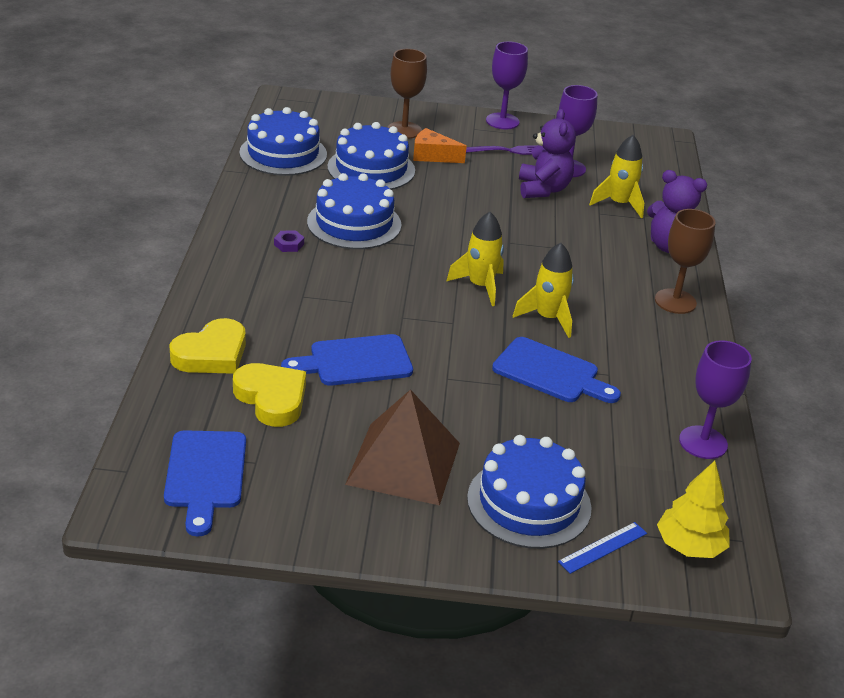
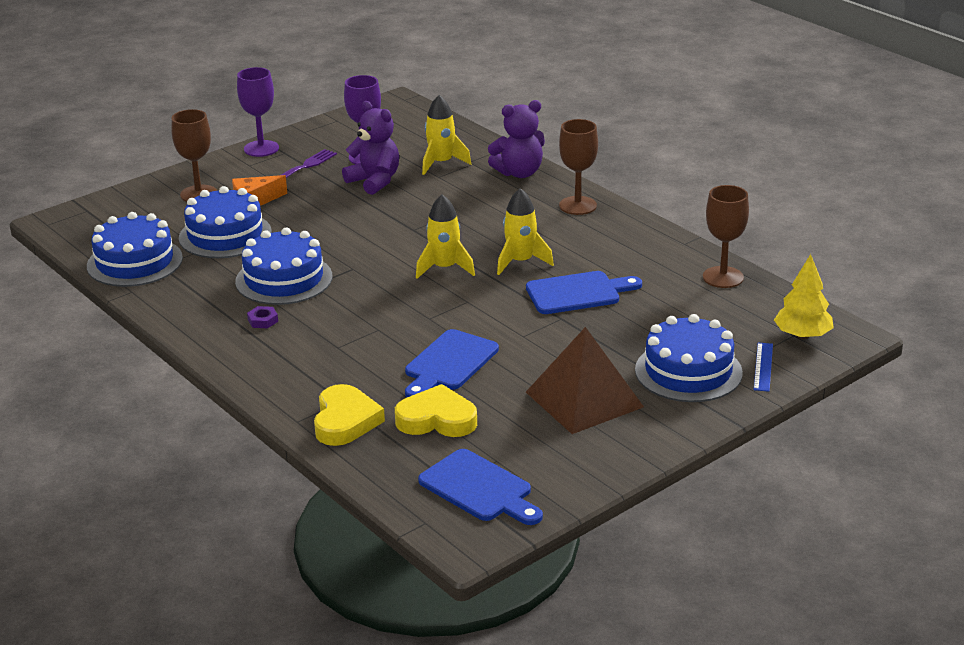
camera: 40 degrees left, 5 degrees down
purple goblet [679,340,752,459] -> brown goblet [703,185,749,288]

